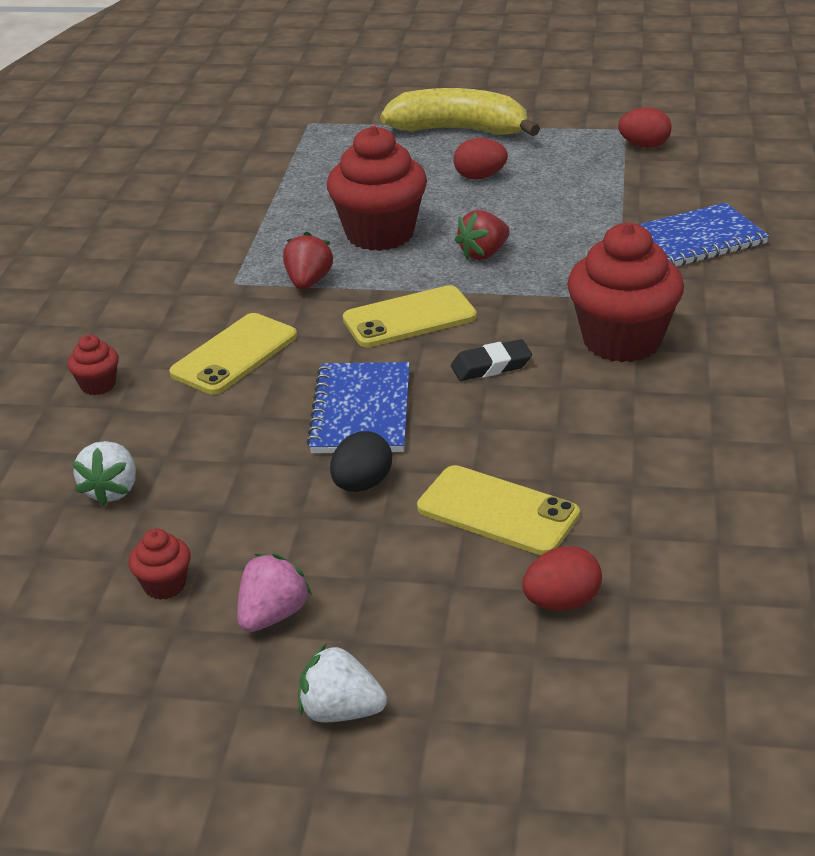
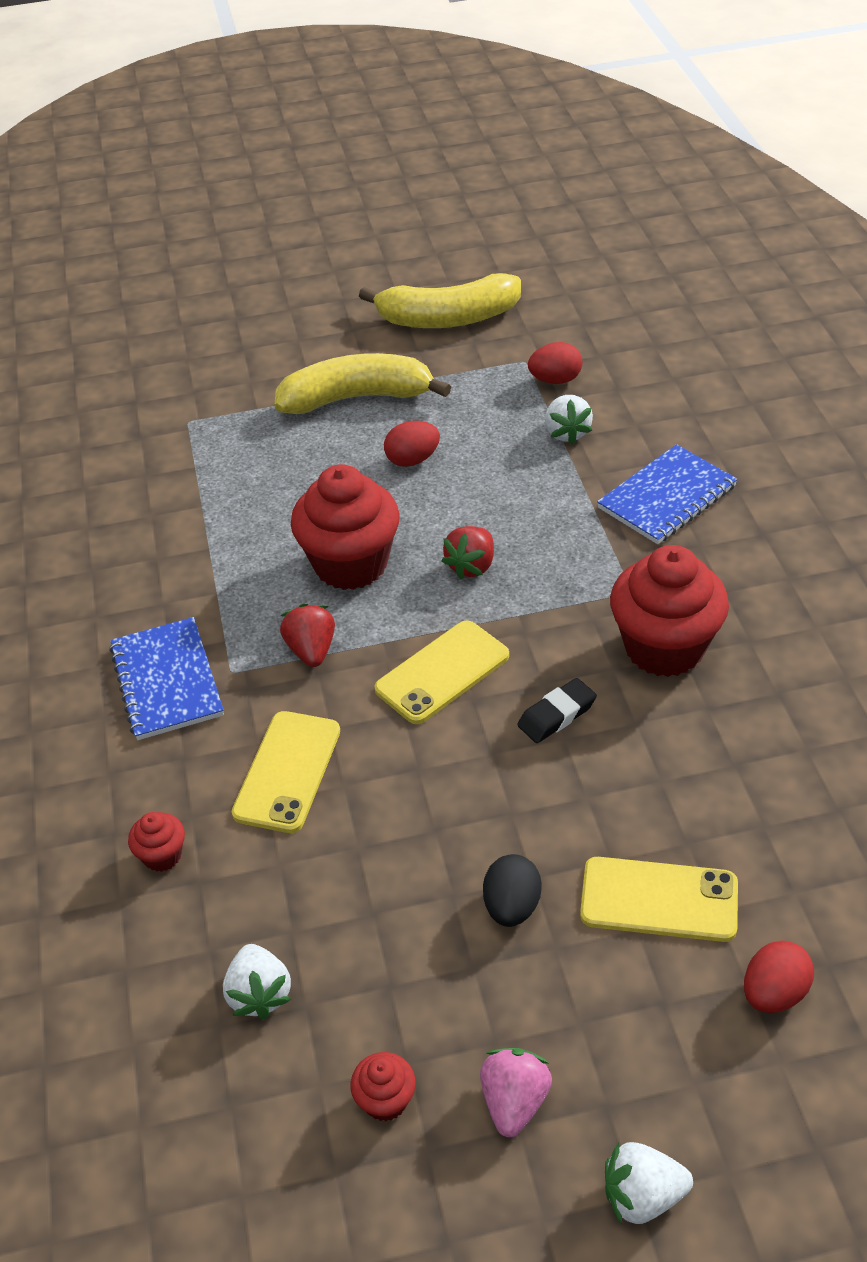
camera: 20 degrees left, 10 degrees up
blue notebook [307,362,410,453] -> blue notebook moved to [109,617,224,740]
none -> yellow banana [359,273,521,328]
none -> white strawberry [545,395,593,445]

